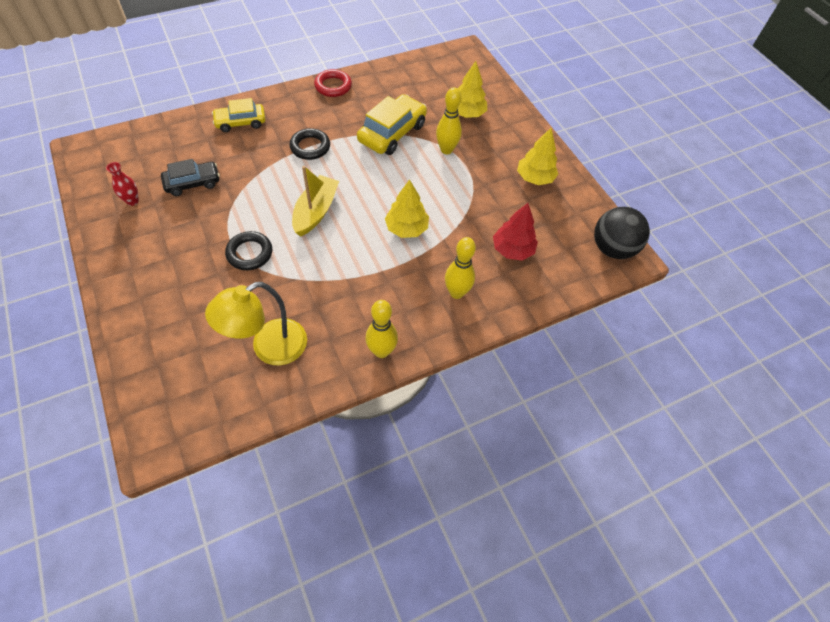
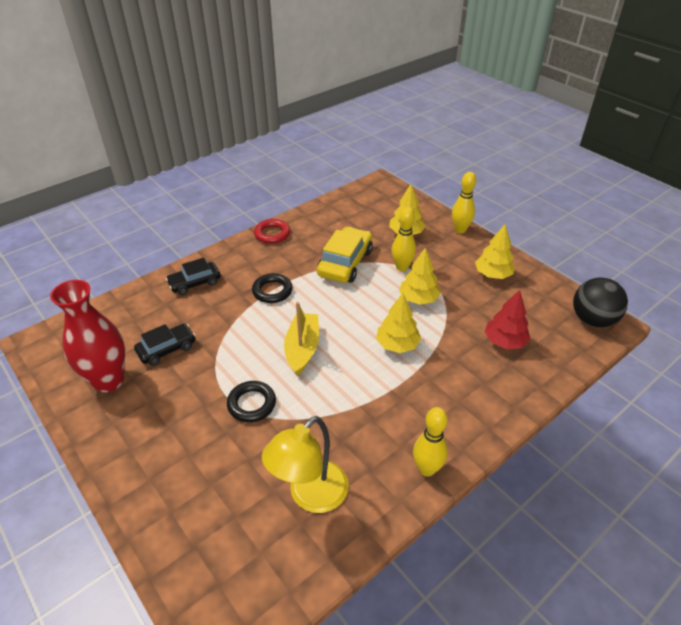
camera: 10 degrees left, 15 degrees down
red vase [106,162,139,206] -> red vase [50,280,125,392], size x2.36
yellow car [212,98,265,132] -> black car [166,258,221,295]
yellow bowling pin [445,237,476,299] -> yellow bowling pin moved to [452,172,476,233]
none -> yellow tree [399,248,441,305]

